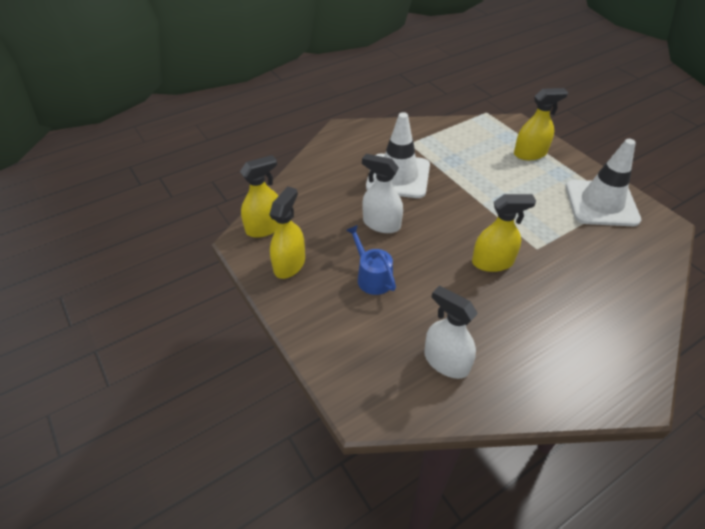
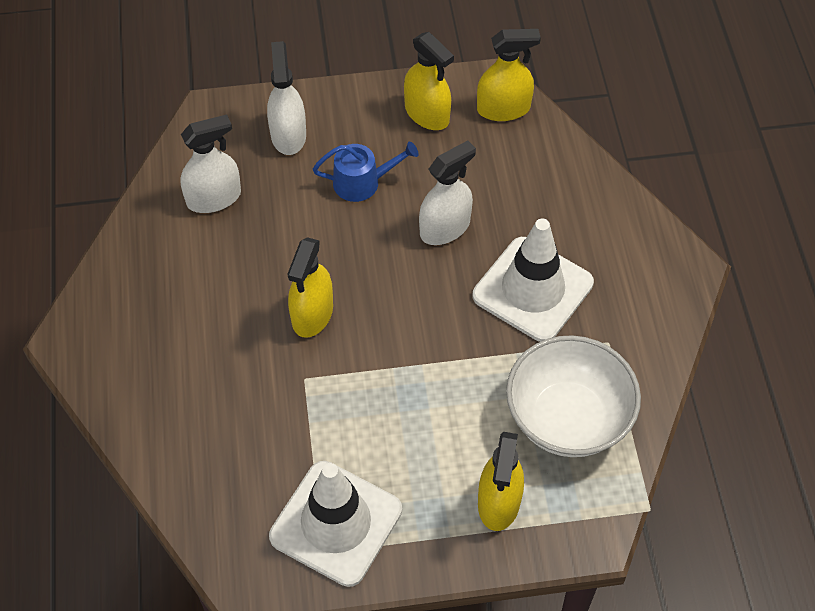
camera: 115 degrees right, 10 degrees up
yellow spray bottle [240,155,278,238] -> yellow spray bottle turned 90 degrees counterclockwise [477,29,541,121]
none -> white spray bottle [267,41,306,155]
none -> white bowl [506,335,641,457]

